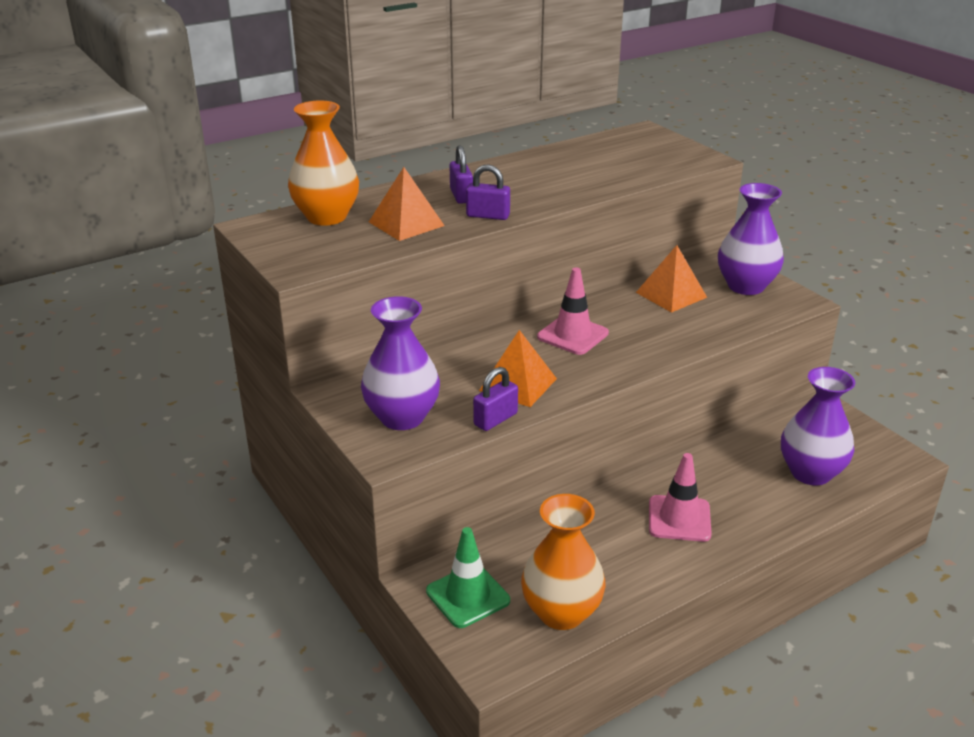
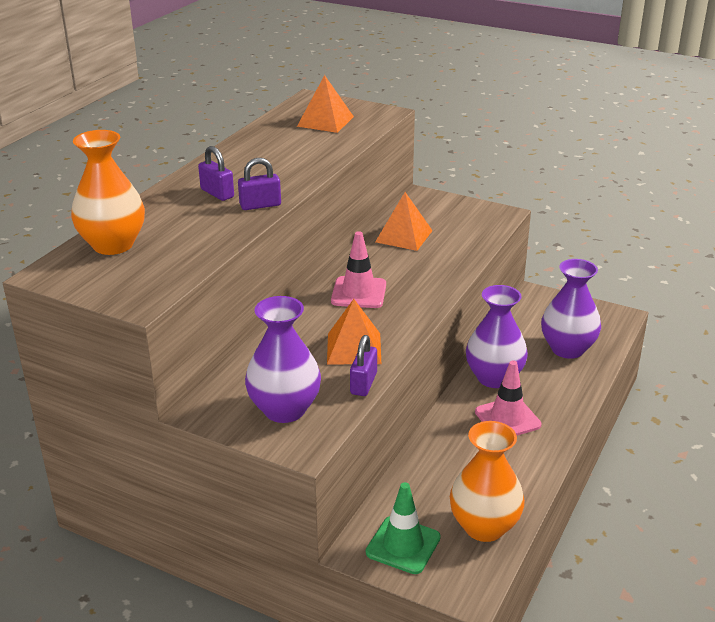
camera: 30 degrees left, 0 degrees up
orange pyramid [369,167,445,241] -> orange pyramid moved to [297,75,354,133]
purple vase [718,183,784,295] -> purple vase moved to [466,285,528,388]

